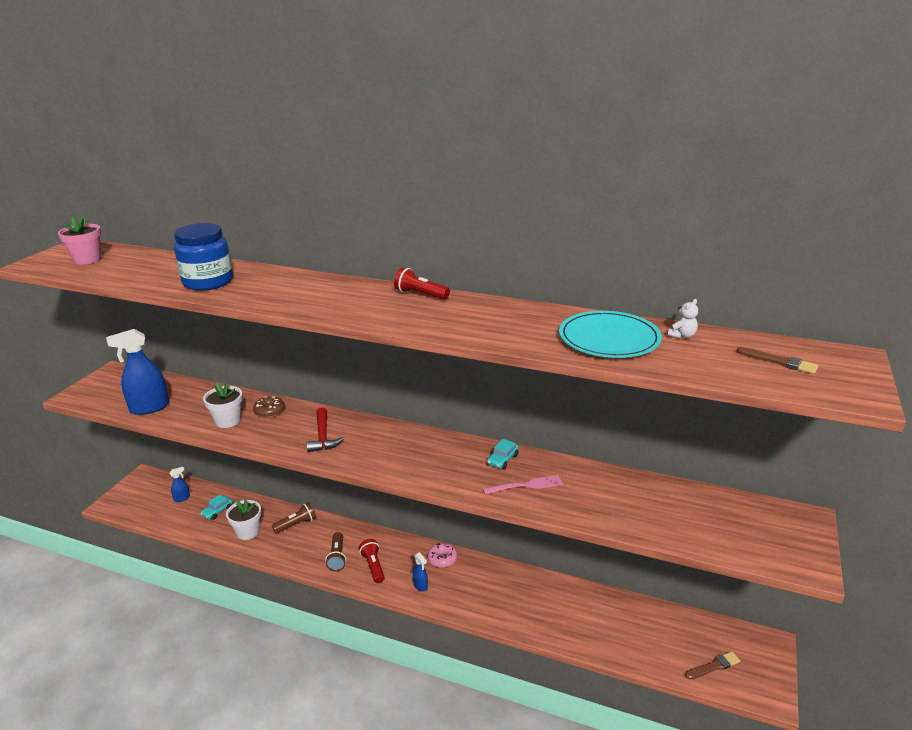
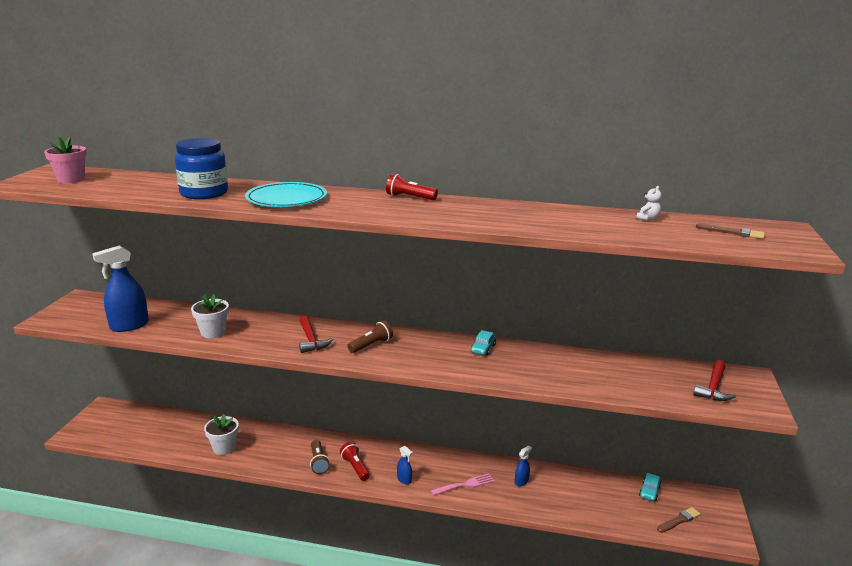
camera: 10 degrees left, 5 degrees down
blue spray bottle [169,467,190,502] -> blue spray bottle moved to [515,445,532,486]
turquoise car [200,495,233,520] -> turquoise car moved to [639,473,661,501]
brown donut [253,396,285,418] -> none
brown flashlight [272,502,316,534] -> brown flashlight moved to [348,321,393,353]
pink donut [427,543,457,568] -> none
pink fork [483,475,563,494] -> pink fork moved to [431,474,494,495]
turquoise plate [559,311,662,358] -> turquoise plate moved to [245,182,327,207]
none -> red hammer [693,360,736,401]

